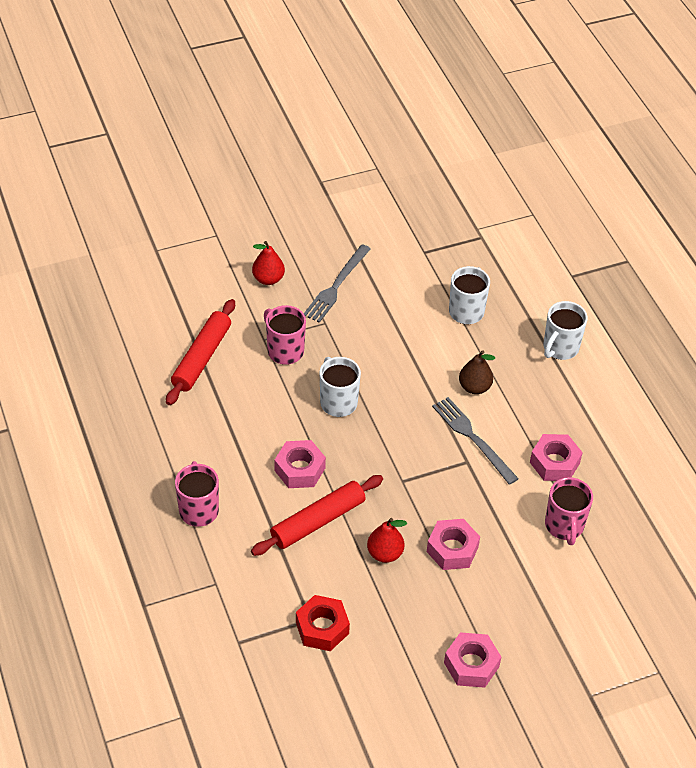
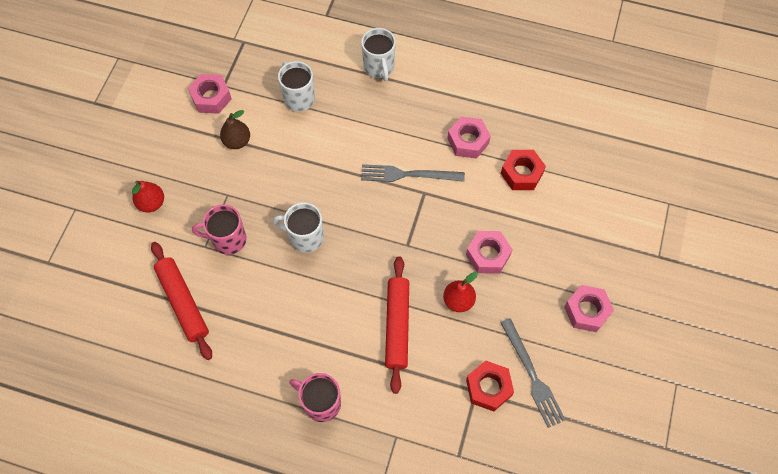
camera: 50 degrees left, 15 degrees up
pink nut [274,440,326,488] -> pink nut moved to [188,74,232,114]
grey fork [304,244,371,323] -> grey fork moved to [500,318,566,428]
brown pear [459,350,495,394] -> brown pear moved to [220,110,250,149]
pink mug [545,477,593,545] -> red nut [501,150,546,190]

